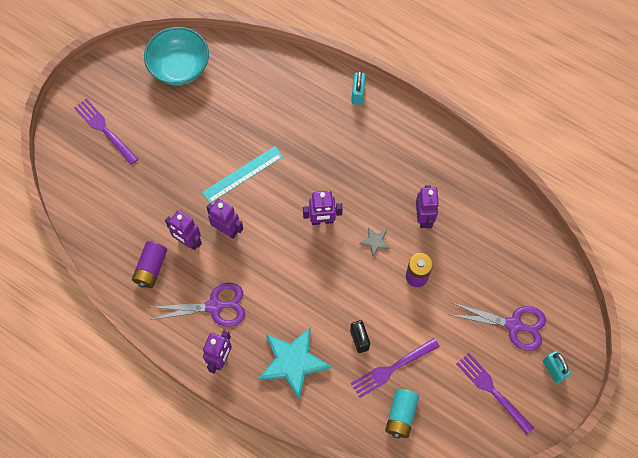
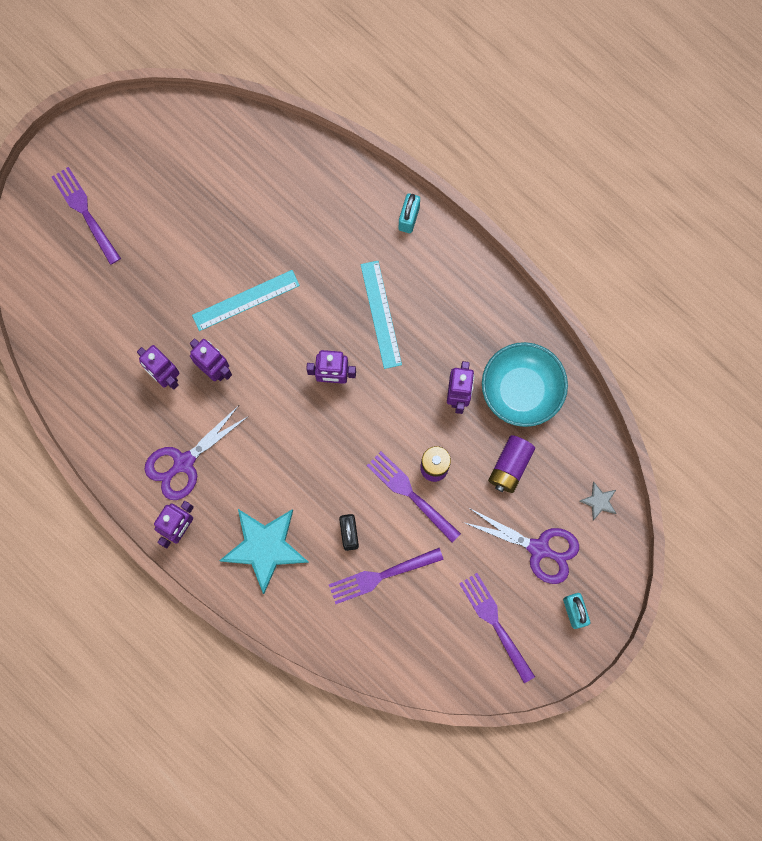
camera: 10 degrees right, 10 degrees up
purple battery [132,241,167,288] -> purple battery moved to [488,435,535,493]
turquoise bowl [144,27,209,85] -> turquoise bowl moved to [482,342,568,427]
purple scissors [150,283,245,327] -> purple scissors turned 135 degrees clockwise [144,405,249,500]
grey star [359,227,390,257] -> grey star moved to [580,482,617,521]
turquoise battery [385,389,419,439] -> none
none -> turquoise ruler [361,261,402,369]
none -> purple fork [366,451,461,543]

